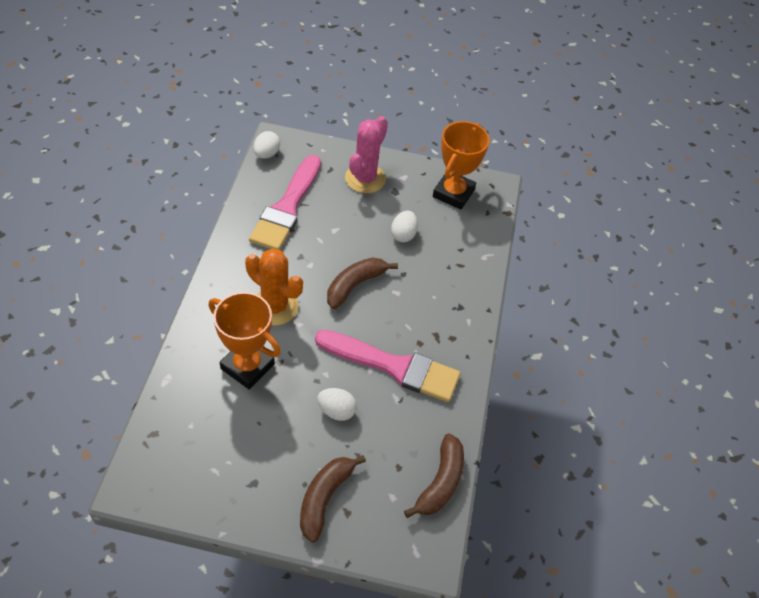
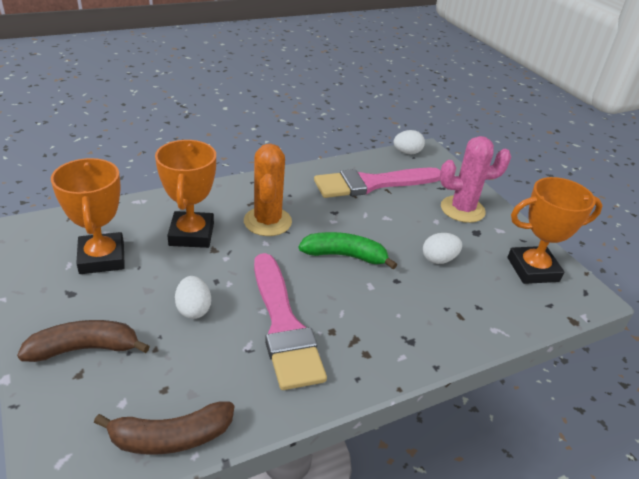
camera: 55 degrees right, 15 degrees down
brown banana [327,258,398,309] -> green banana [299,232,397,269]
none -> orange trophy [51,158,125,274]

